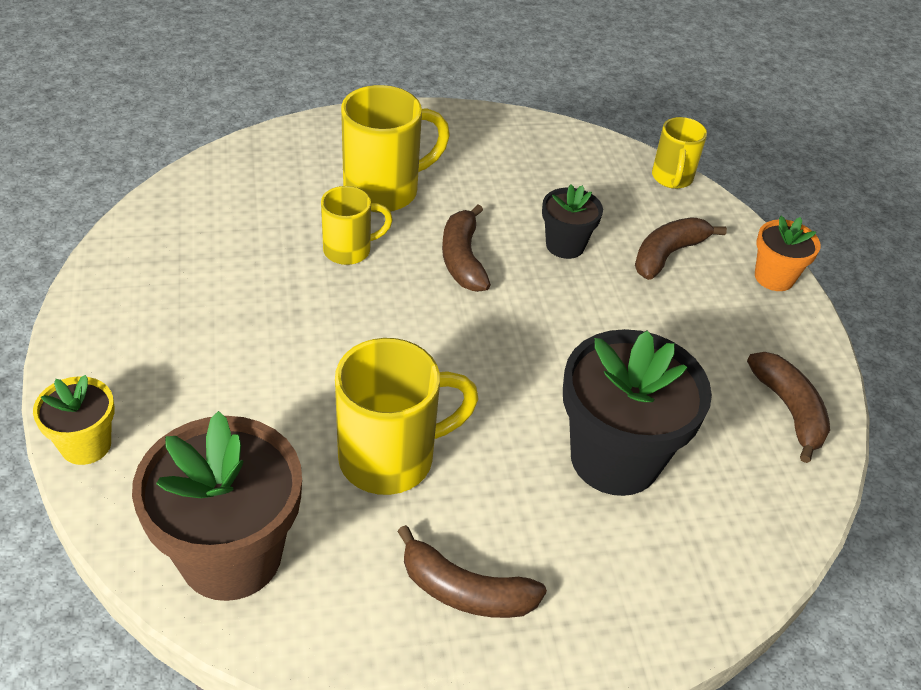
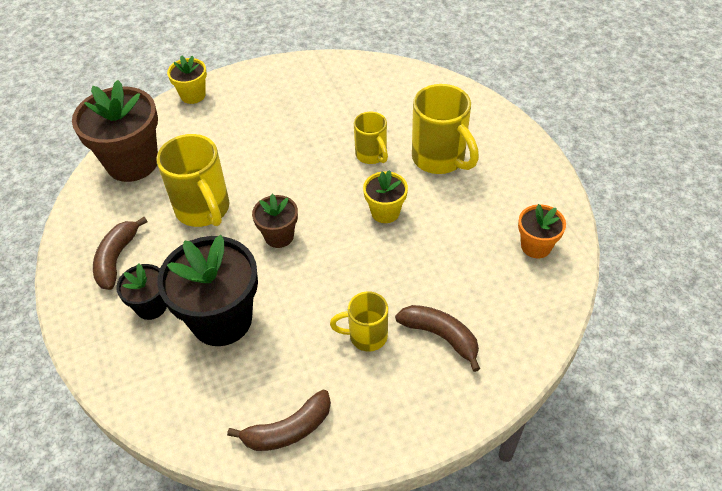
camera: 85 degrees right, 5 degrees up
brown banana [442,204,491,292] -> yellow flower pot [363,170,408,223]
black flower pot [542,184,603,259] -> black flower pot moved to [116,264,167,320]
yellow mug [652,117,707,189] -> yellow mug moved to [330,291,388,352]
orange flower pot [755,216,821,291] -> orange flower pot moved to [518,204,566,258]
none -> brown flower pot [252,194,298,248]

